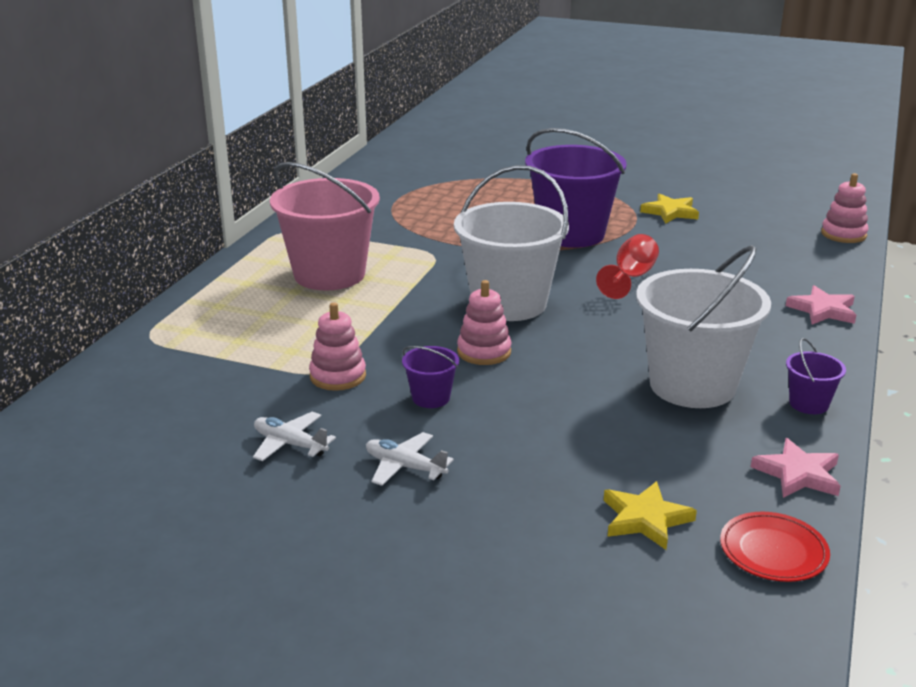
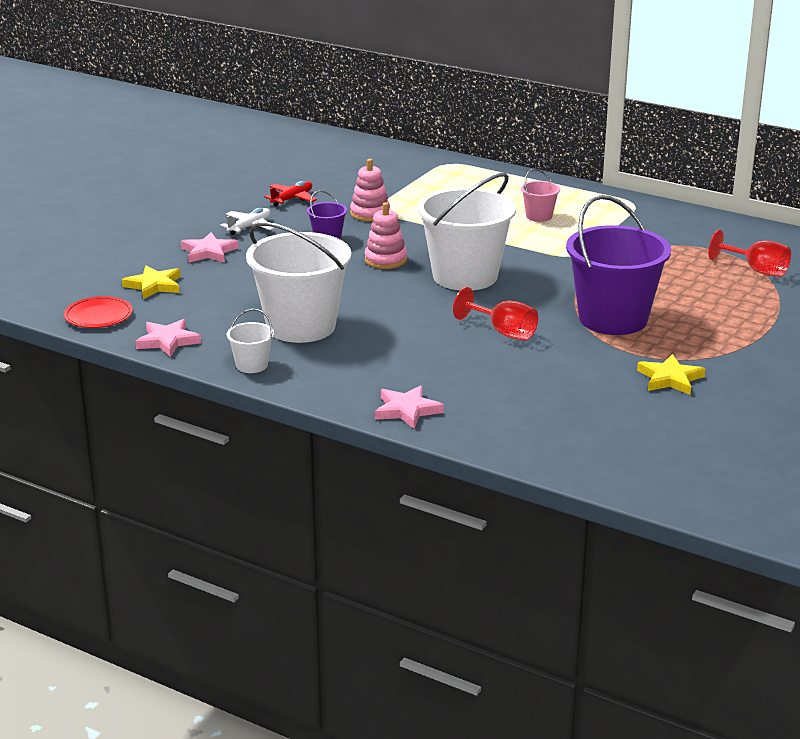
camera: 100 degrees right, 0 degrees up
white plane [253,412,336,461] -> red plane [264,181,317,207]
pink bucket [270,162,380,290] -> pink bucket [521,169,560,222], size x0.44
purple bucket [786,338,846,414] -> white bucket [227,309,274,373]
pink stacking toy [821,173,868,243] -> none
none -> pink star [181,232,239,263]
none -> red goblet [708,230,791,277]

